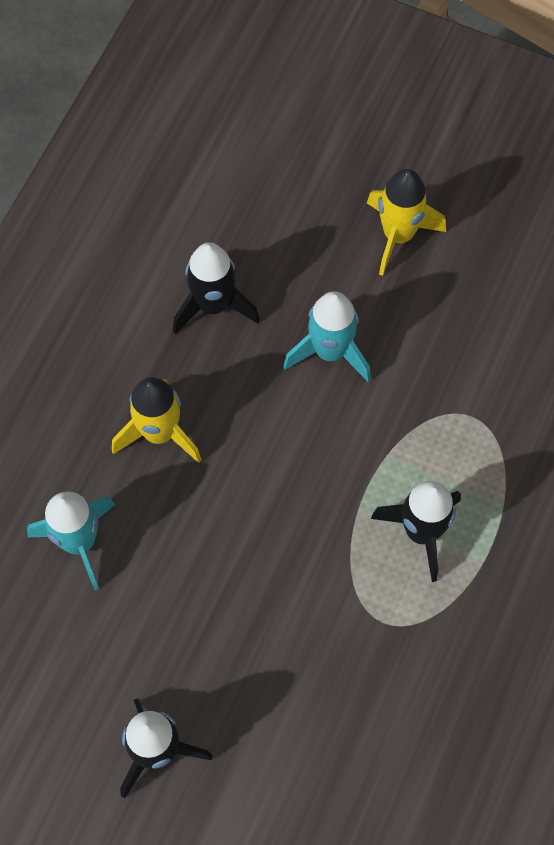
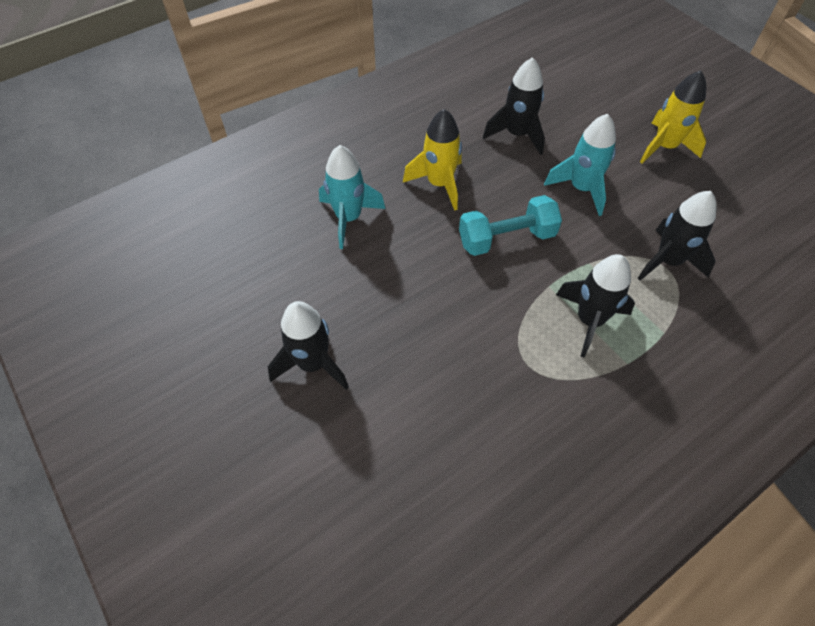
camera: 30 degrees right, 10 degrees down
none -> turquoise dumbbell [459,195,562,256]
none -> black rocket [637,191,717,281]

